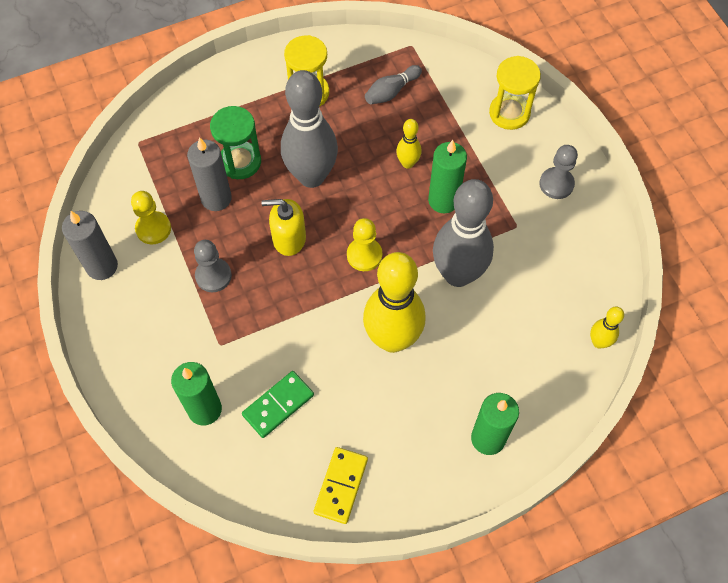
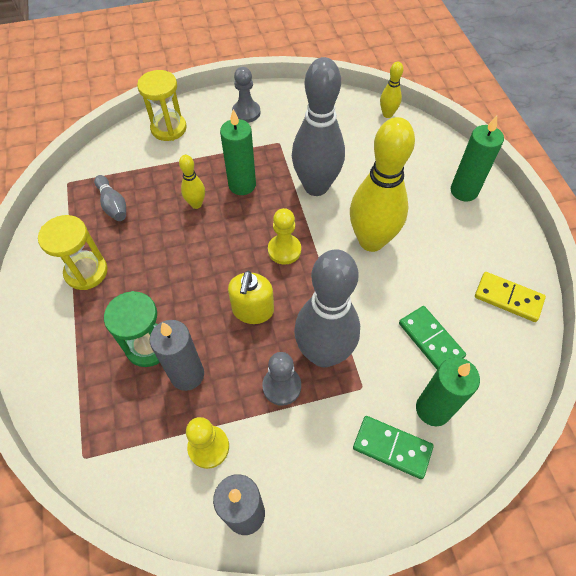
camera: 80 degrees left, 5 degrees down
grey bowling pin [281,70,338,188] -> grey bowling pin moved to [294,249,360,367]
none -> green domino [353,416,434,479]

